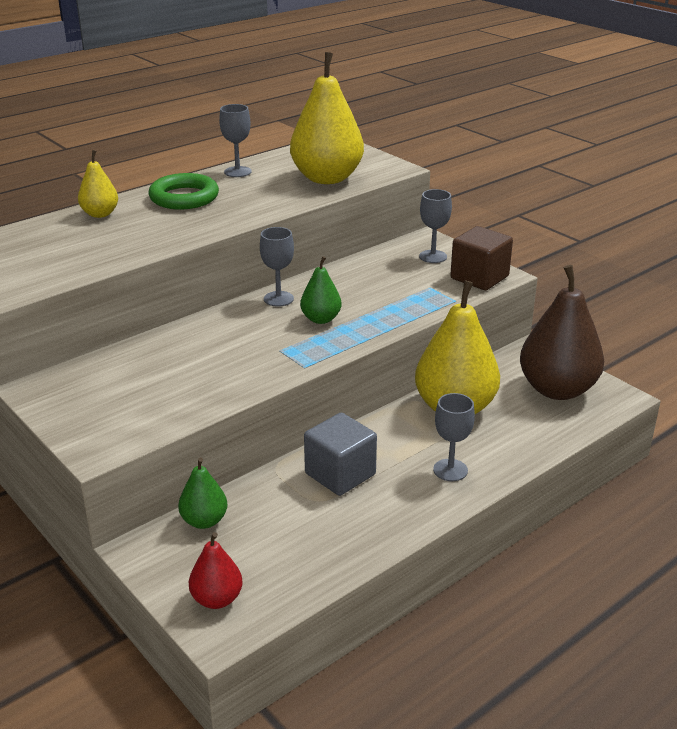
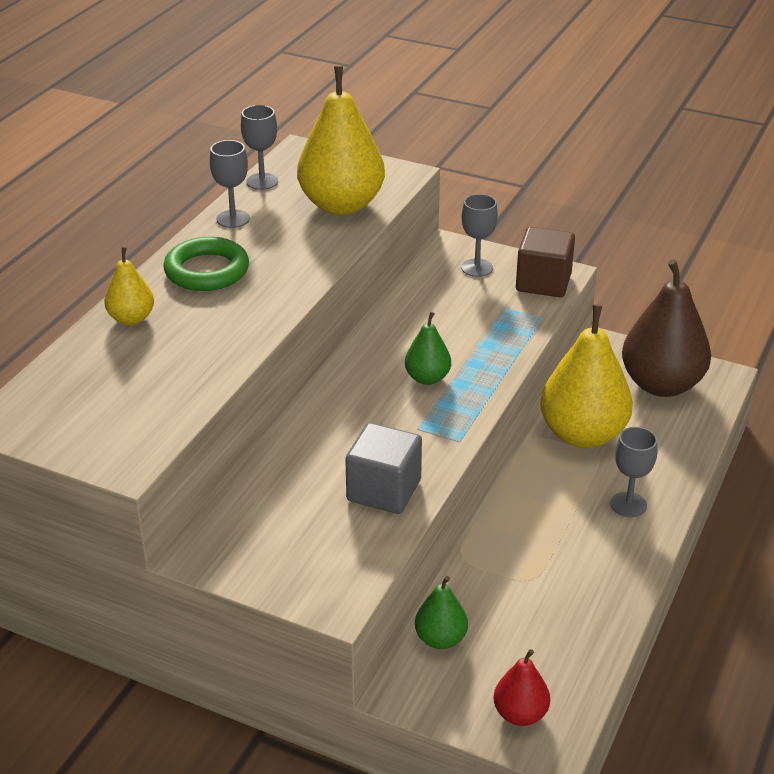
camera: 25 degrees left, 5 degrees up
grey goblet [260,227,294,307] -> grey goblet moved to [241,105,278,190]
grey cube [304,413,377,496] -> grey cube moved to [345,423,422,514]

